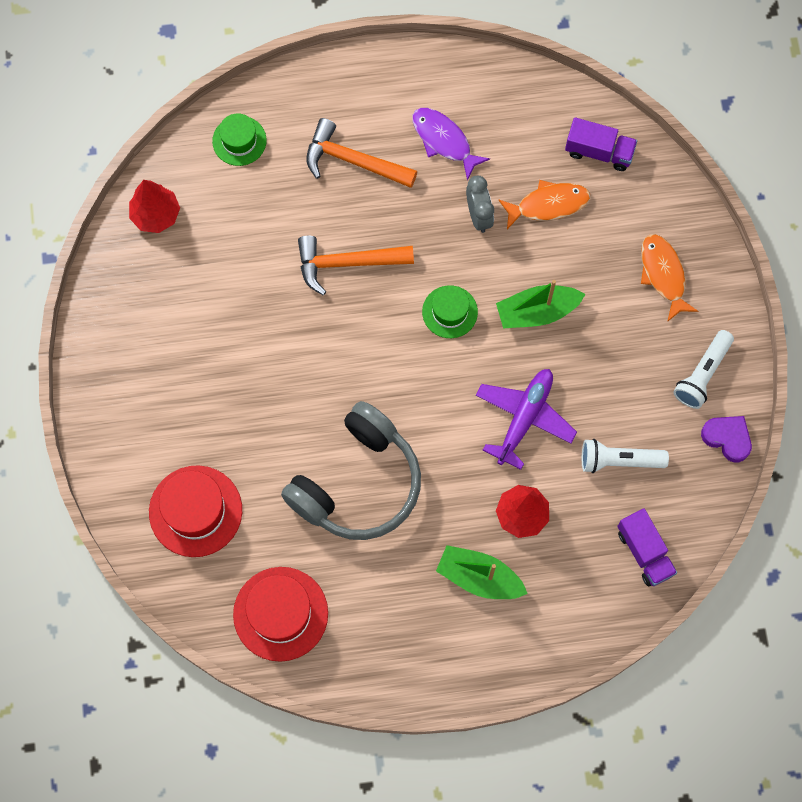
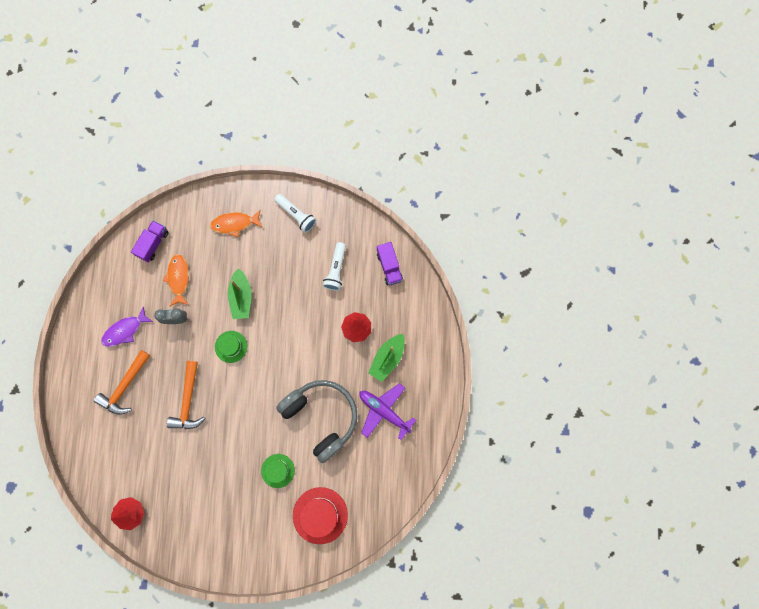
camera: 80 degrees left, 5 degrees up
green hat [212,113,267,166] -> green hat moved to [261,454,295,488]
red hat [233,567,328,662] -> none
purple plane [475,369,577,470] -> purple plane moved to [359,383,416,440]
purple truck [618,508,677,586] -> purple truck turned 90 degrees clockwise [377,242,403,285]
purple heart [701,416,752,463] -> none

